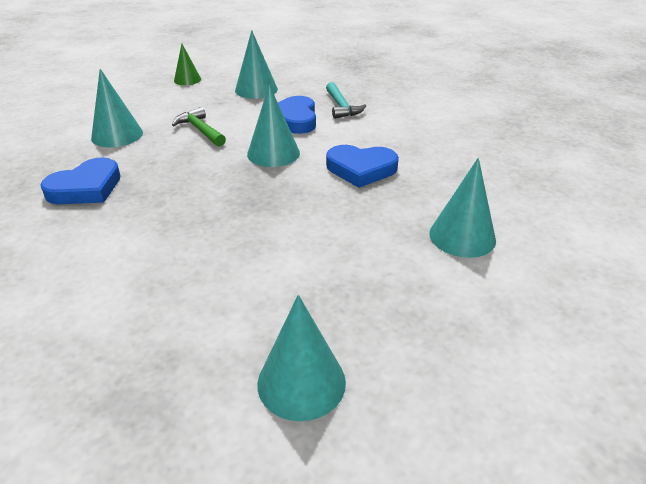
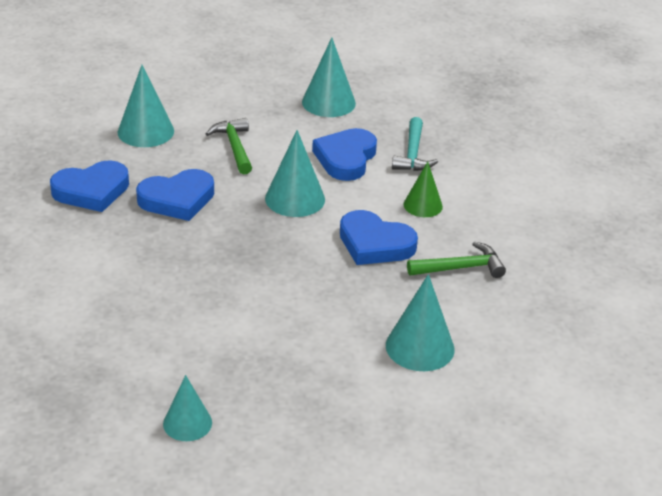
camera: 20 degrees right, 0 degrees up
green cone [174,44,201,85] -> green cone moved to [404,161,443,217]
turquoise cone [257,295,346,421] -> turquoise cone [163,375,212,441], size x0.65
none -> blue heart [136,169,214,221]
none -> green hammer [407,242,506,278]

